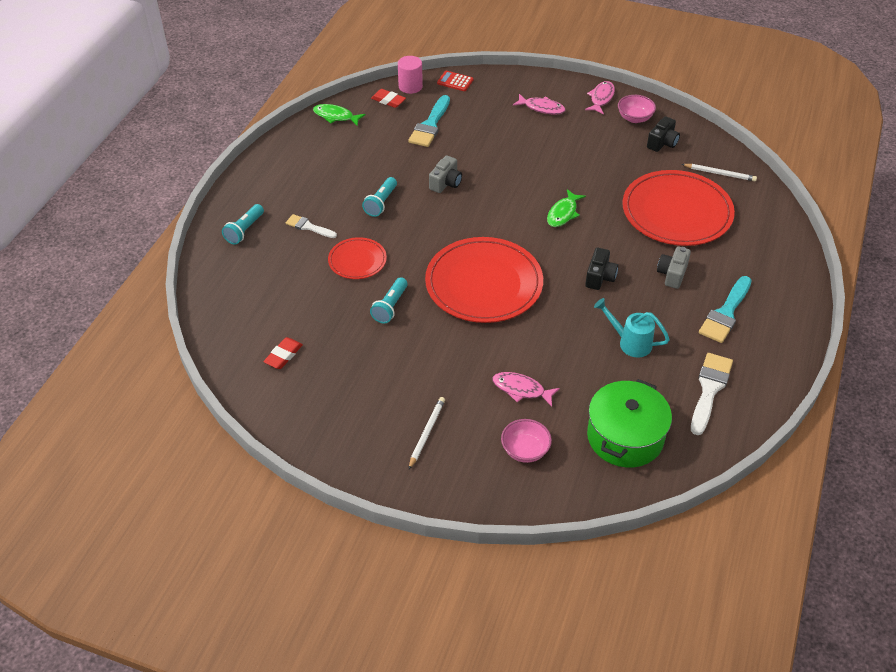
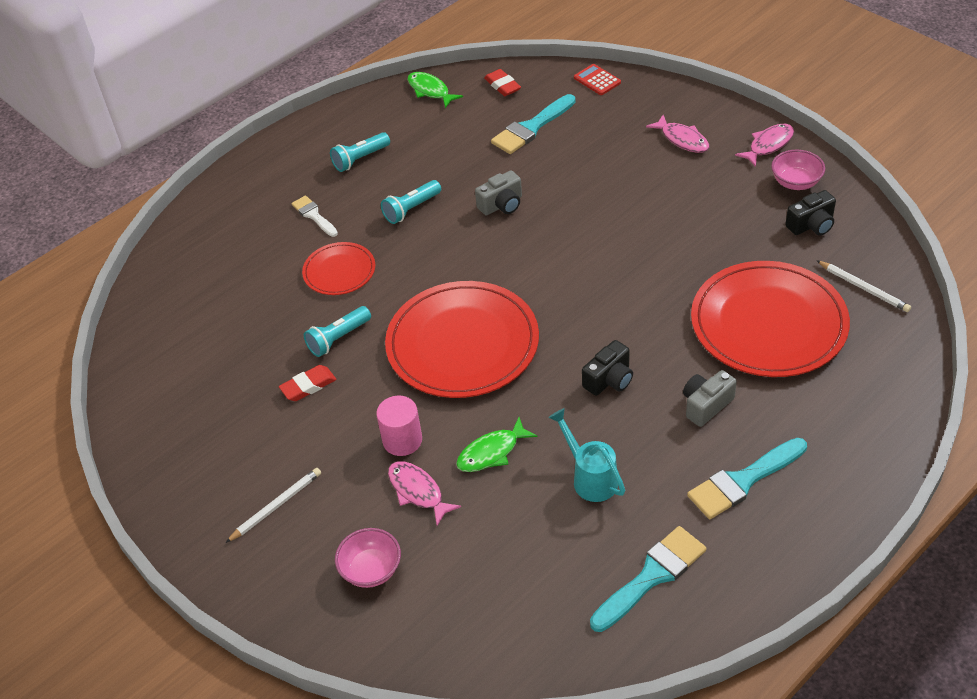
camera: 30 degrees right, 0 degrees up
turquoise flashlight [222,204,264,245] -> turquoise flashlight moved to [330,132,390,172]
red eraser [263,337,303,369] -> red eraser moved to [279,365,336,401]
pink cylinder [398,56,423,94] -> pink cylinder moved to [376,396,422,456]
green fish [547,189,586,227] -> green fish moved to [456,417,538,472]
green pot [587,379,672,468] -> none
white brush [691,353,733,435] -> turquoise brush [590,526,706,632]

